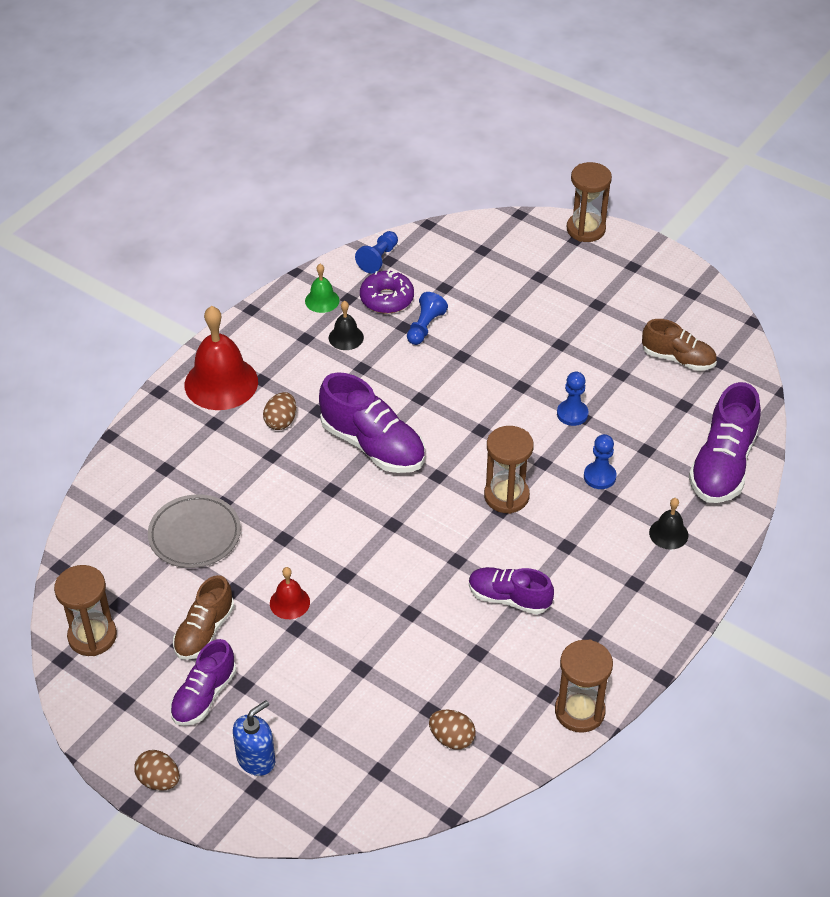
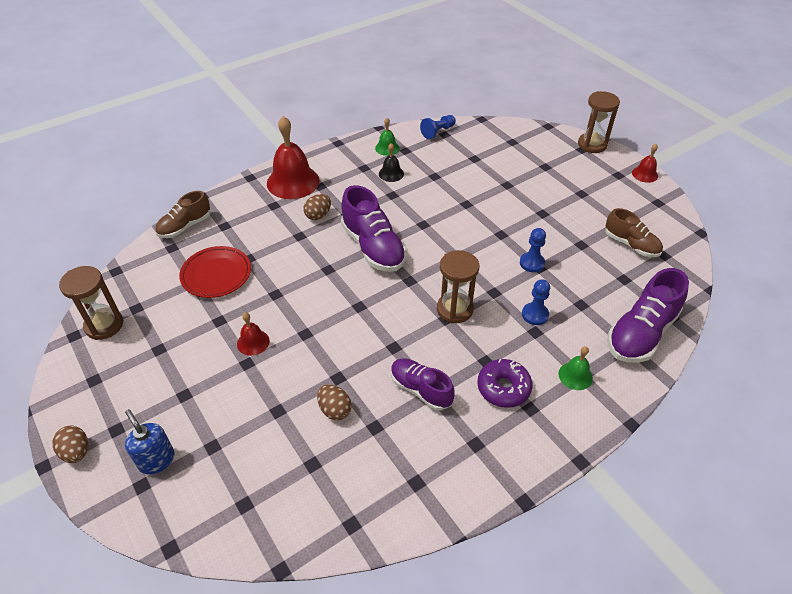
camera: 20 degrees right, 0 degrees up
grey plate [148,494,241,568] -> red plate [179,246,251,298]
purple shoe [170,639,236,726] -> none
brown shoe [173,575,234,660] -> brown shoe moved to [155,191,210,238]
blue soap dispenser [233,700,275,776] -> blue soap dispenser turned 105 degrees counterclockwise [125,409,175,475]
purple donut [360,270,414,314] -> purple donut moved to [477,359,532,408]
blue pawn [407,292,448,345] -> none
brown egg [429,710,475,749] -> brown egg moved to [317,385,352,420]
brown hourglass [555,639,613,733] -> none
black bell [649,498,688,550] -> green bell [559,346,593,390]
none -> red bell [632,144,658,183]

